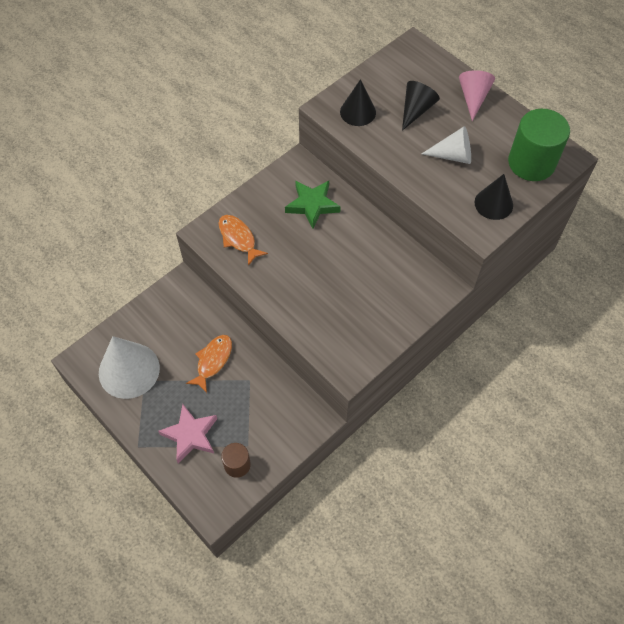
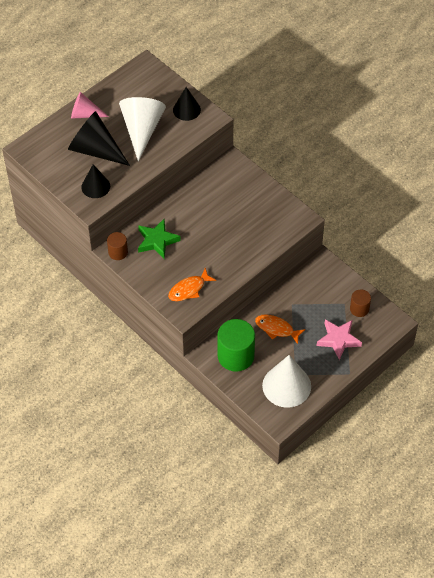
camera: 90 degrees left, 5 degrees down
black cone [402,81,440,131] -> black cone [68,111,130,166], size x1.65
white cone [422,126,471,164] -> white cone [119,97,166,161], size x1.65
green cylinder [508,109,570,181] -> green cylinder moved to [217,319,255,372]
none -> brown cylinder [107,232,128,260]

